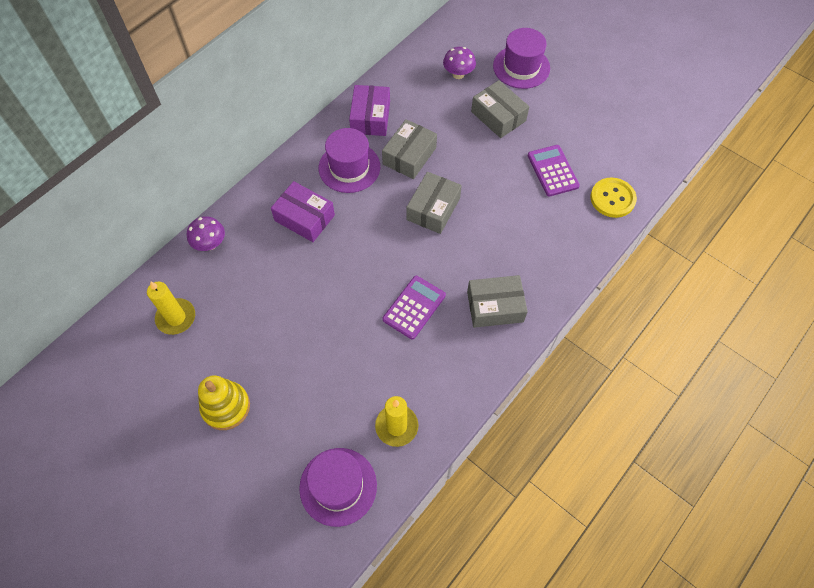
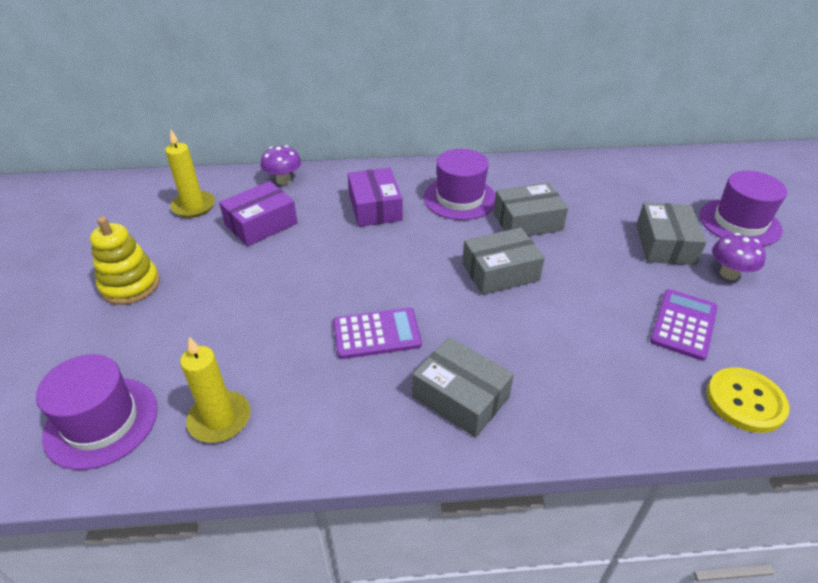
camera: 45 degrees right, 20 degrees down
purple box [349,85,390,136] -> purple box moved to [219,181,298,246]
purple mushroom [443,47,476,79] -> purple mushroom moved to [712,233,766,280]

